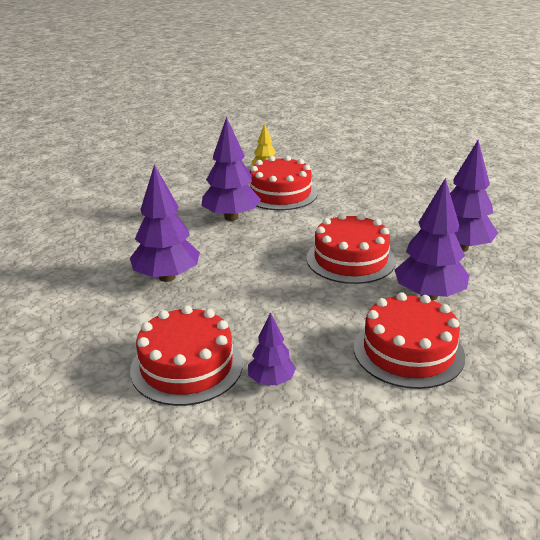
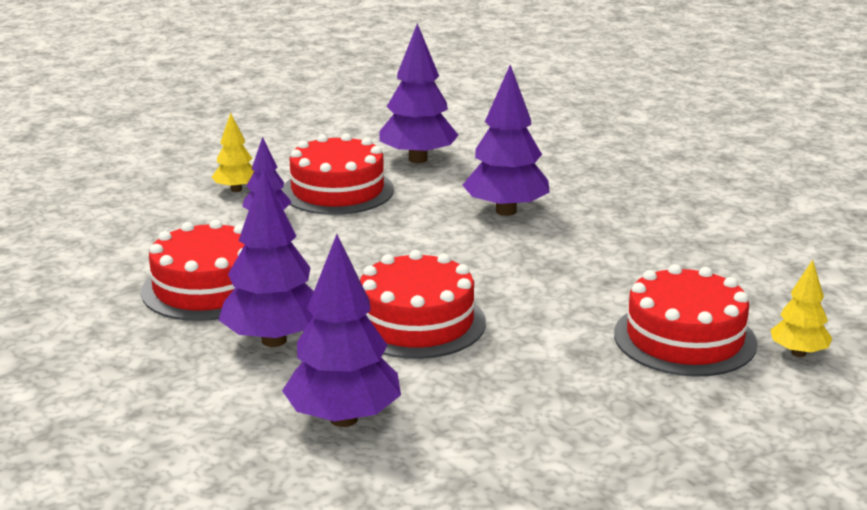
camera: 120 degrees right, 5 degrees down
purple tree [202,117,261,221] -> purple tree moved to [380,23,459,163]
none -> yellow tree [212,113,254,192]

